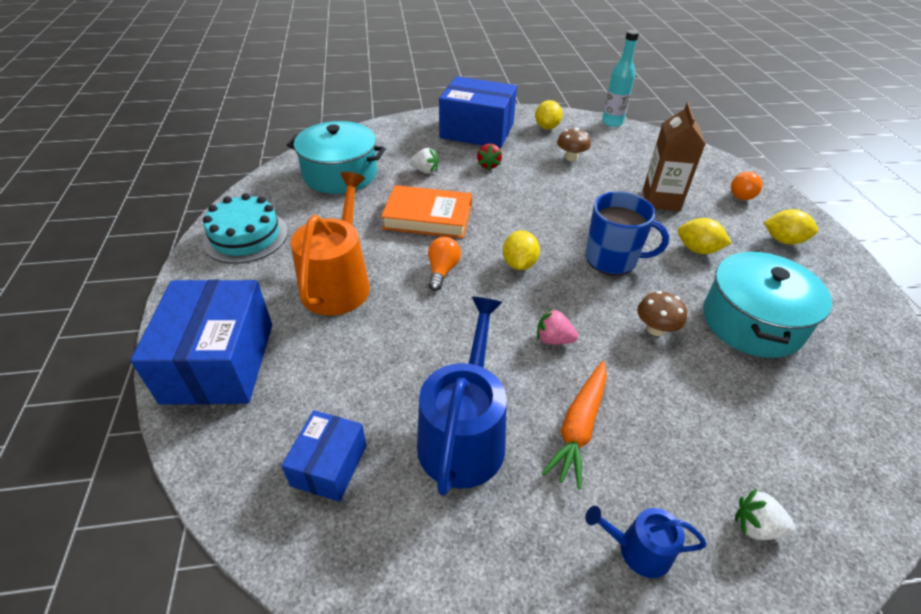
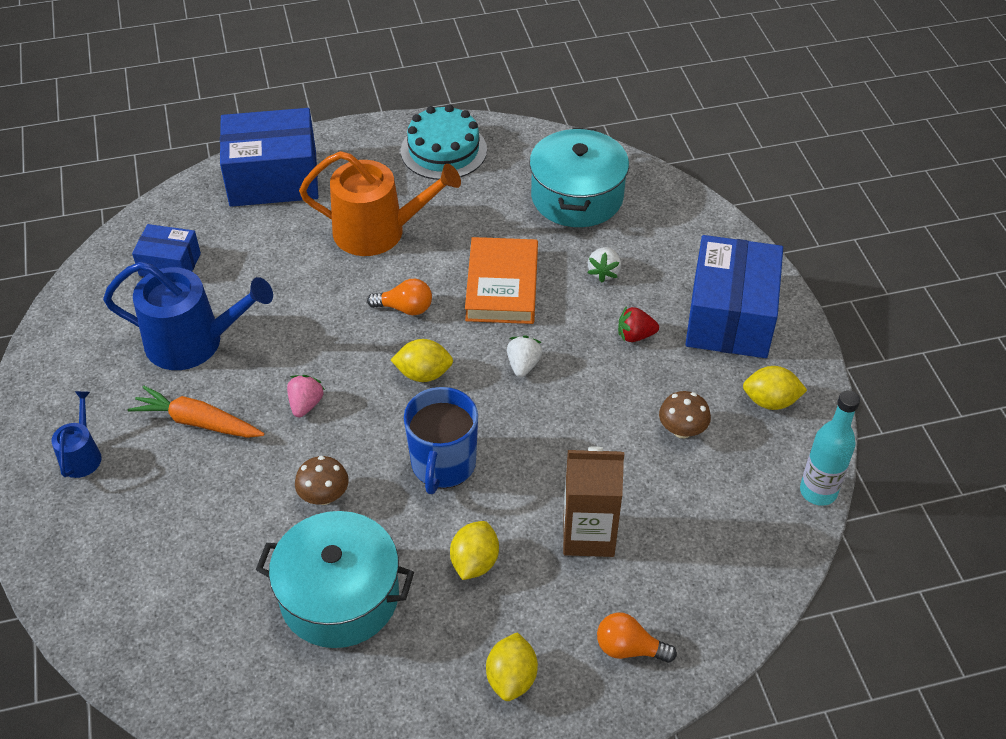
camera: 85 degrees right, 5 degrees up
white strawberry [735,488,796,540] -> white strawberry moved to [507,335,542,377]

